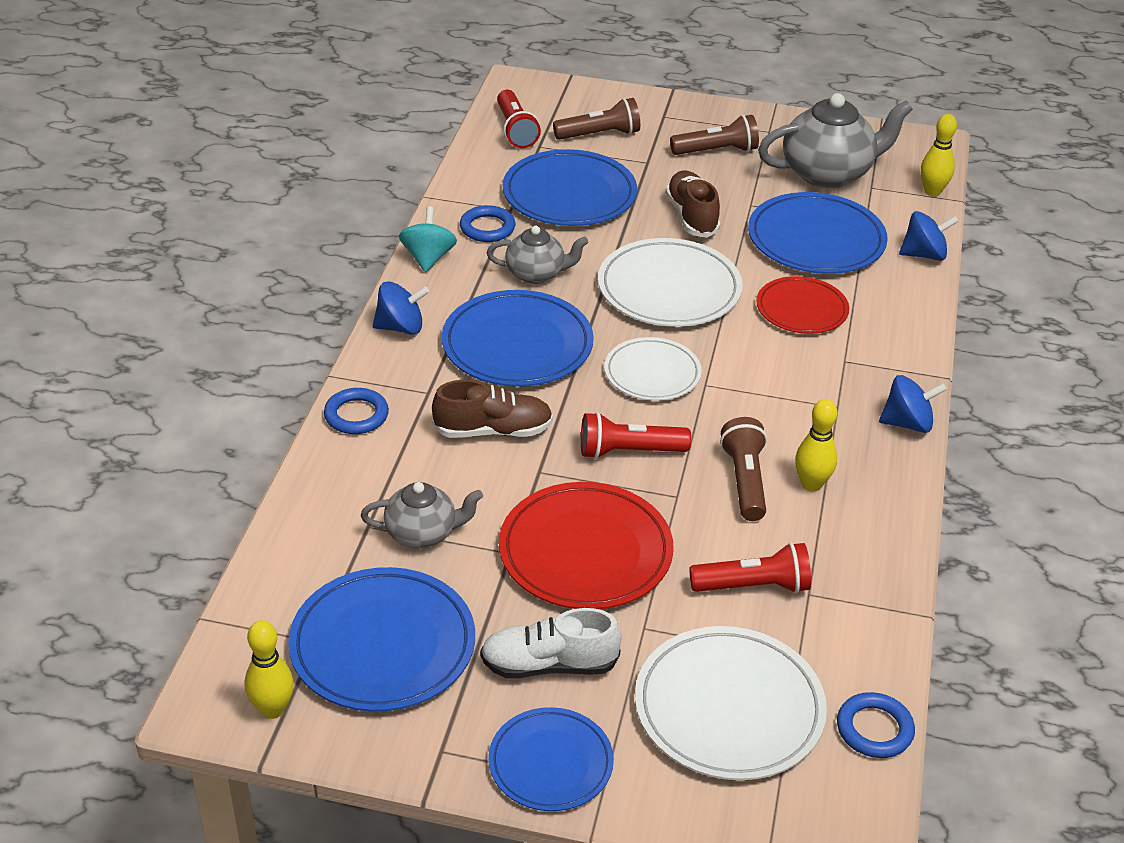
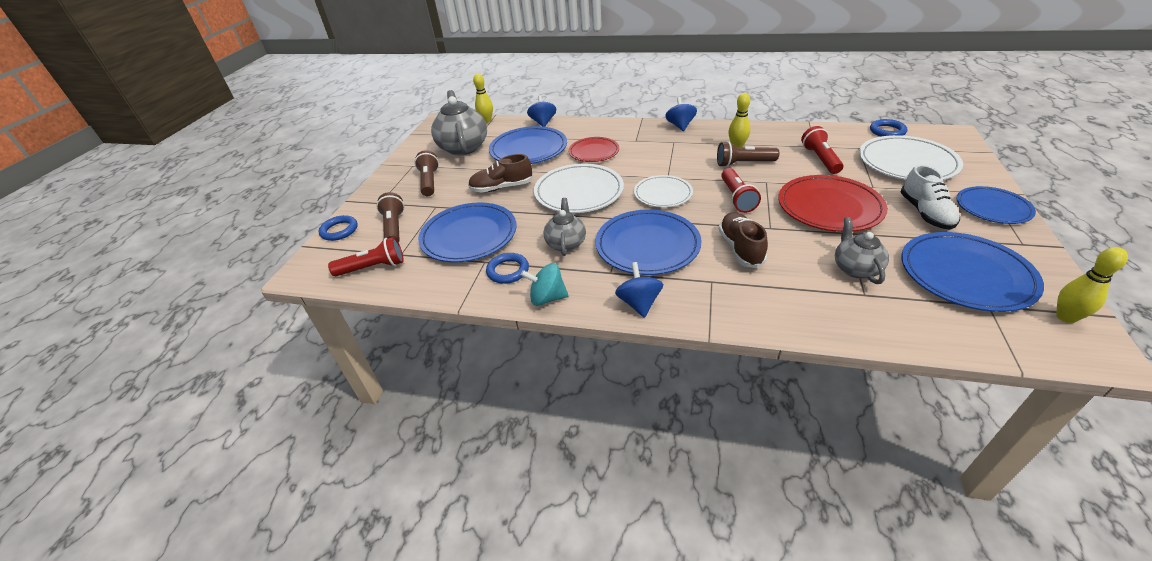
camera: 85 degrees left, 0 degrees up
blue ring [324,388,389,434] -> blue ring moved to [319,215,358,241]

